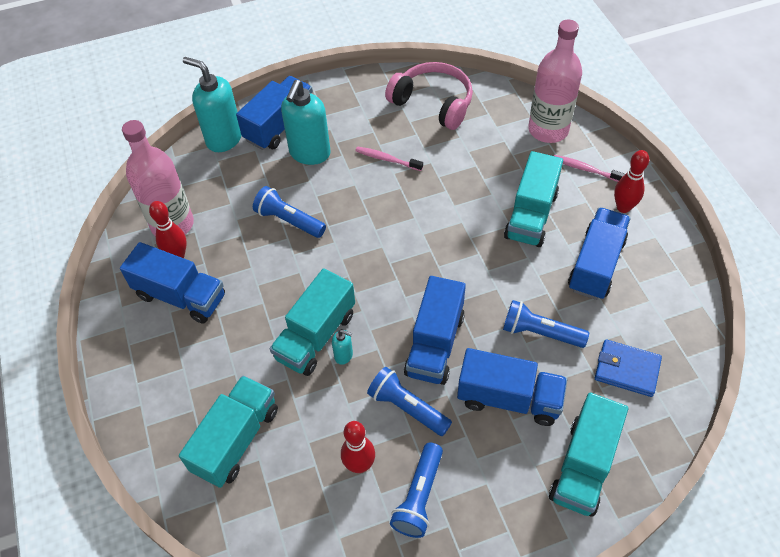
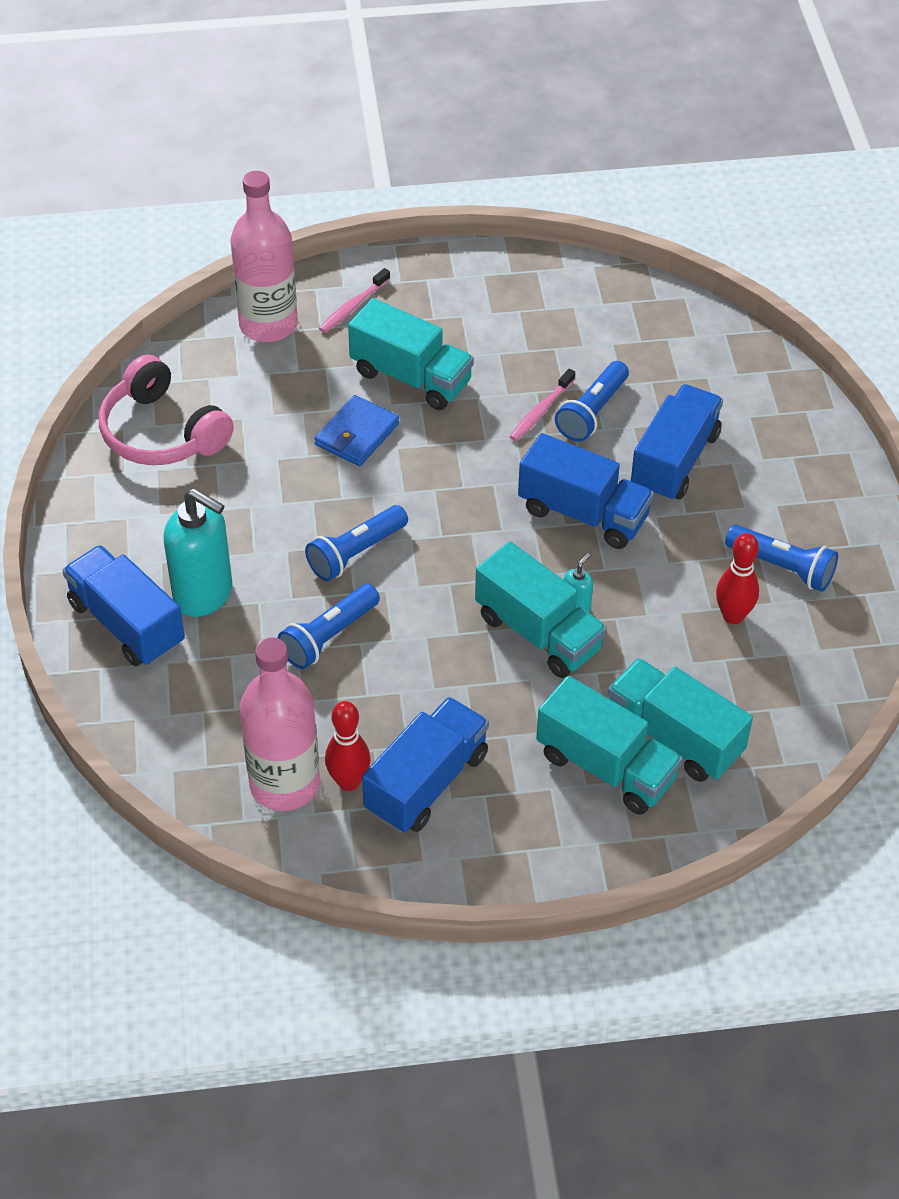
camera: 80 degrees left, 5 degrees down
turquoise soap dispenser [183,57,242,152] -> none
pink toothbrush [355,146,423,171] -> pink toothbrush moved to [510,369,575,441]
blue flashlight [367,367,452,436] -> blue flashlight moved to [305,505,408,581]
pink headphones [385,62,473,130] -> pink headphones turned 90 degrees counterclockwise [99,354,234,465]
turquoise truck [549,393,628,517] -> turquoise truck moved to [536,676,683,815]
blue truck [568,207,631,300] -> none
blue wallet [595,339,662,397] -> blue wallet moved to [314,395,399,466]
red bowling pin [614,150,649,213] -> none

